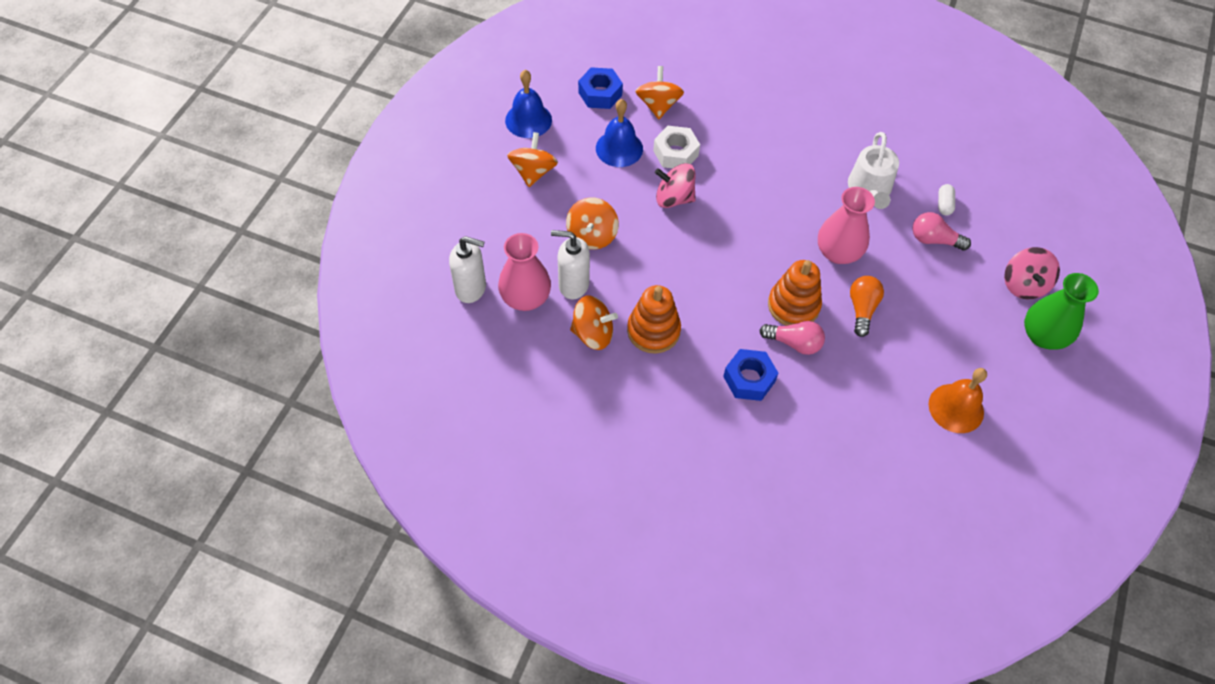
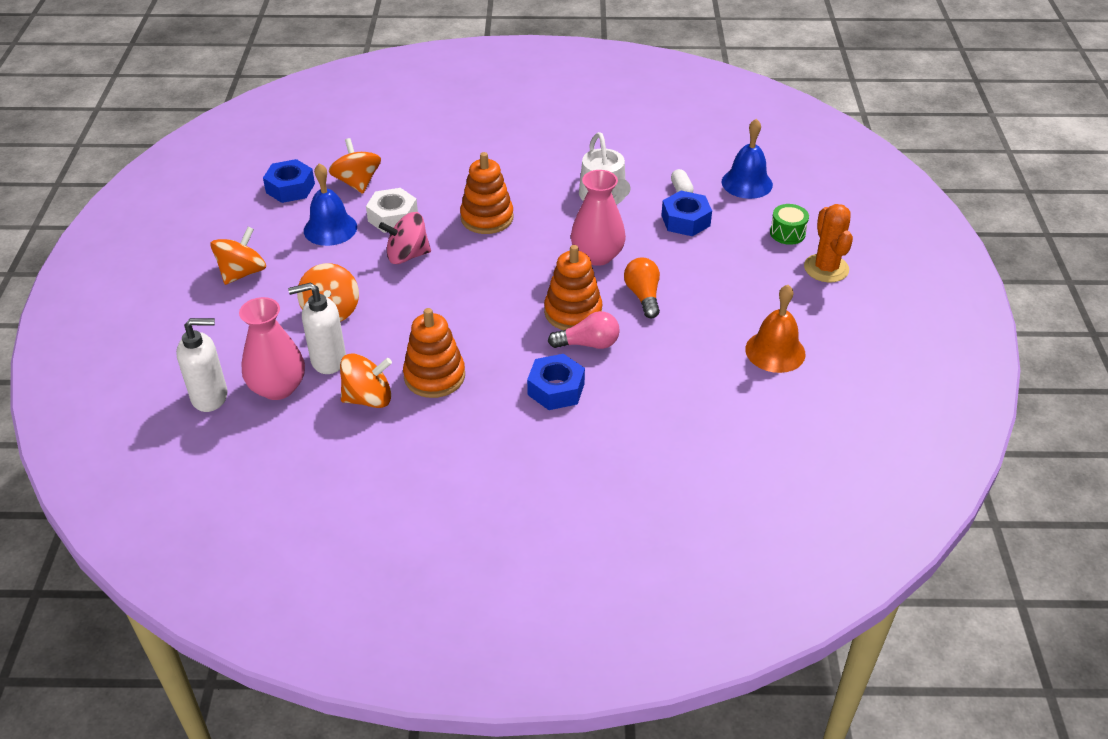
camera: 20 degrees left, 15 degrees down
blue bell [505,70,552,138] -> blue bell moved to [721,119,773,199]
orange spinning top [507,132,558,187] -> orange spinning top turned 45 degrees clockwise [210,227,266,285]
pink light bulb [912,212,971,251] -> blue nut [661,191,712,236]
pink spinning top [1004,247,1060,299] -> green drum [770,204,809,245]
green vase [1024,273,1099,350] -> orange cactus [804,204,853,282]
none -> orange stacking toy [460,152,514,234]

